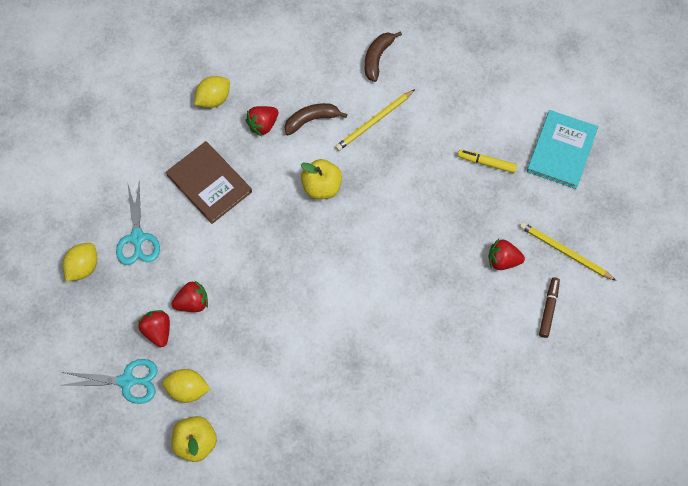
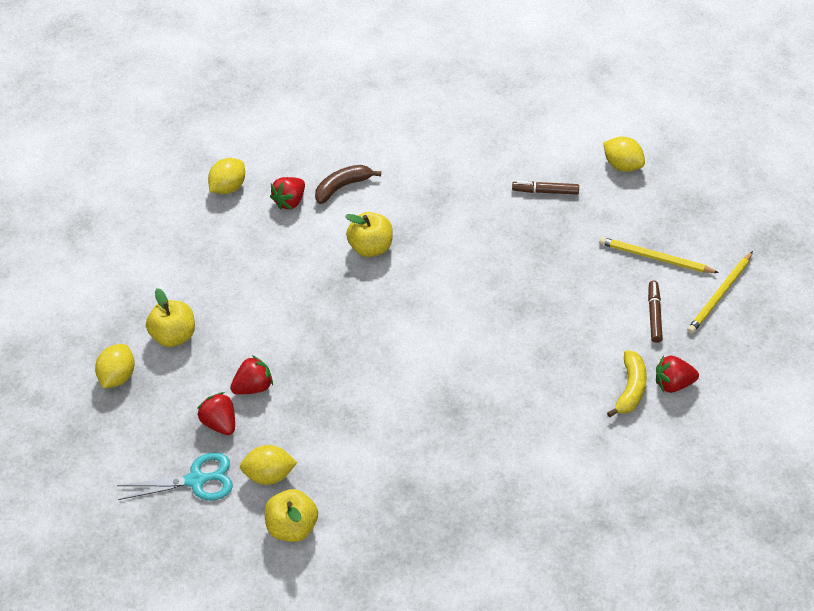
camera: 10 degrees left, 15 degrees down
turquoise scissors [116,184,160,265] -> yellow apple [146,288,195,347]
brown book [166,141,252,224] -> none
yellow pencil [335,89,415,151] -> yellow pencil moved to [687,251,753,334]
brown banana [365,31,402,82] -> none
yellow marker [458,149,517,173] -> brown marker [512,181,579,195]
red strawberry [489,239,525,270] -> red strawberry moved to [656,356,699,393]
turquoise book [527,110,598,189] -> yellow lemon [603,137,645,172]
none -> yellow banana [607,350,647,417]

